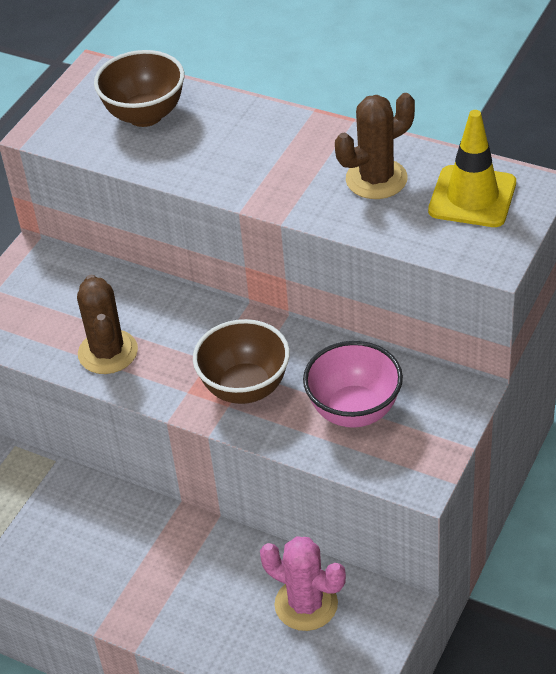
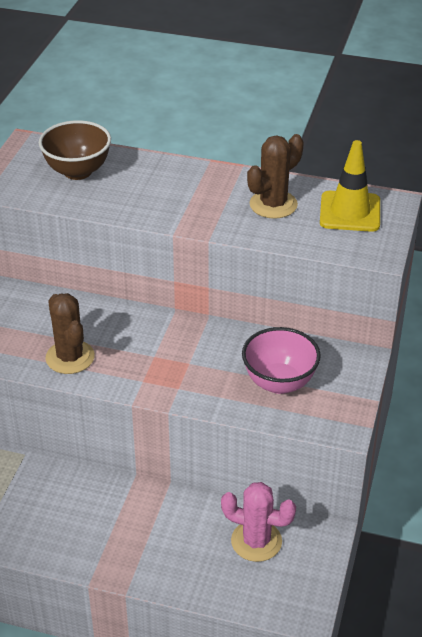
camera: 15 degrees left, 5 degrees down
brown bowl [193,319,290,404] -> none

